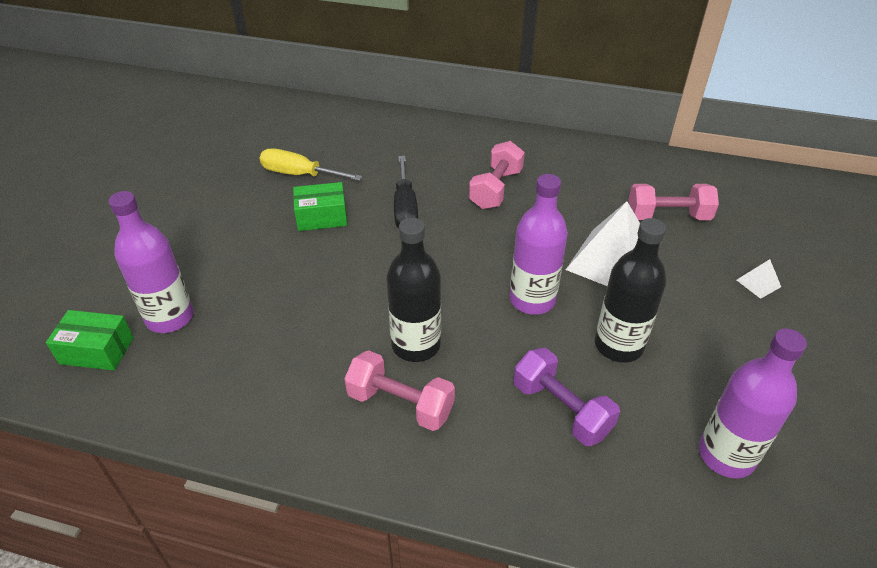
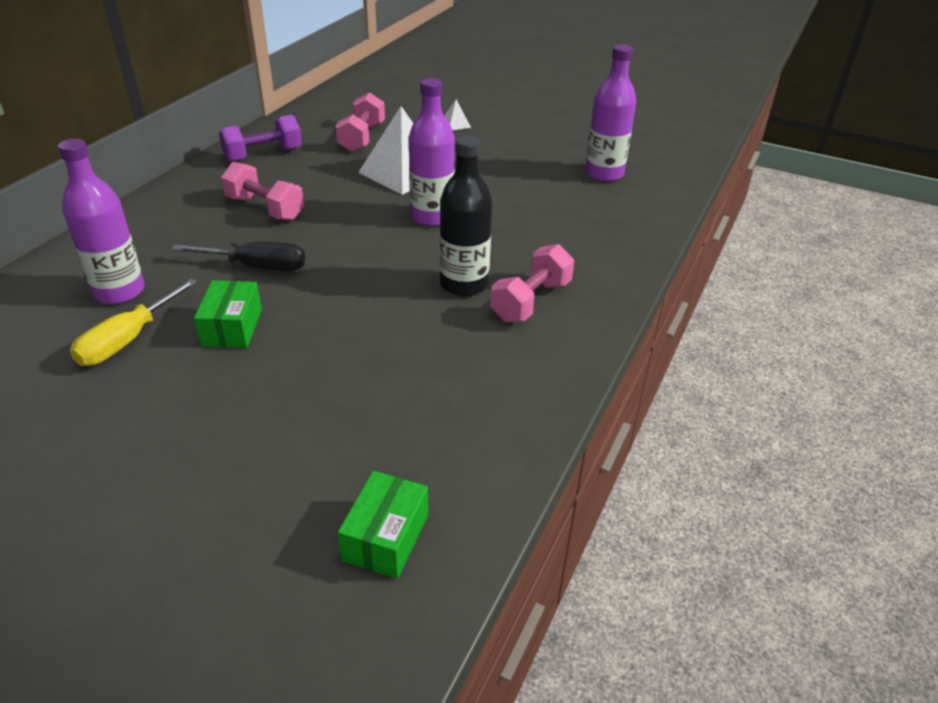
camera: 80 degrees left, 5 degrees down
purple bottle [109,191,194,333] -> purple bottle moved to [58,138,145,304]
purple dumbbell [513,348,620,446] -> purple dumbbell moved to [219,115,302,162]
black bottle [595,218,667,363] -> none

